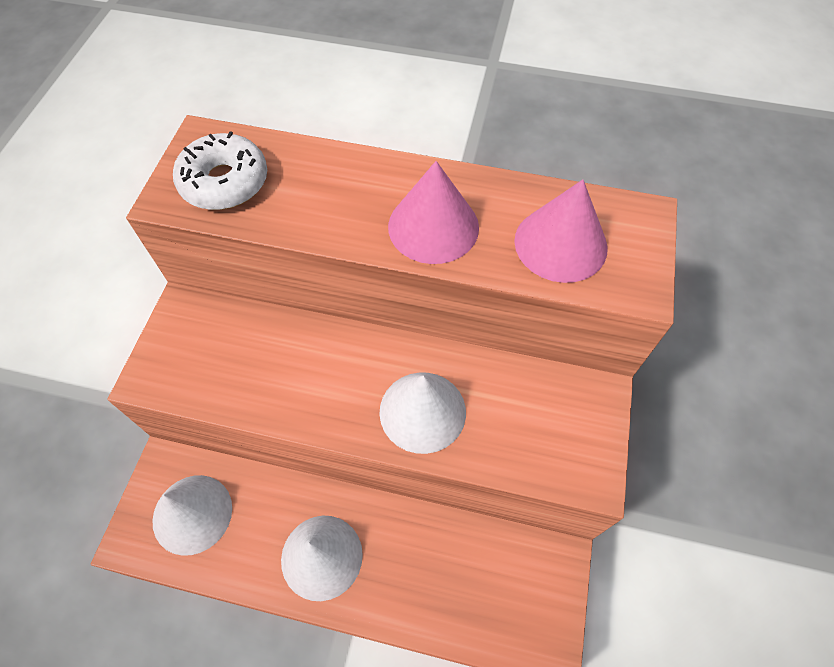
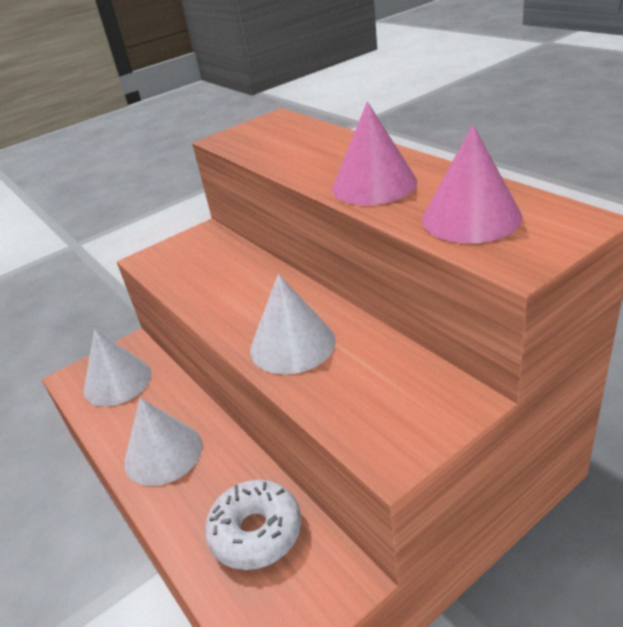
camera: 45 degrees right, 25 degrees down
white donut [173,131,267,210] -> white donut moved to [205,480,301,570]

